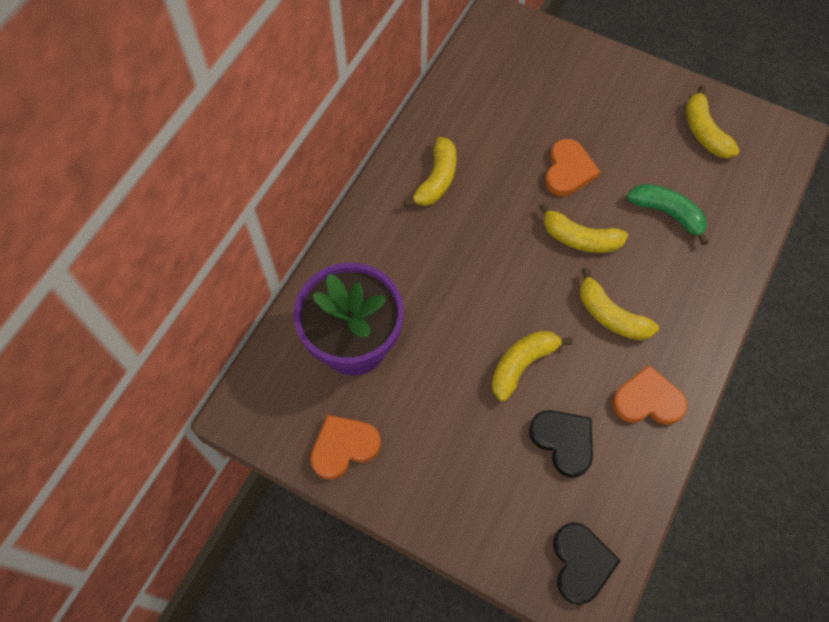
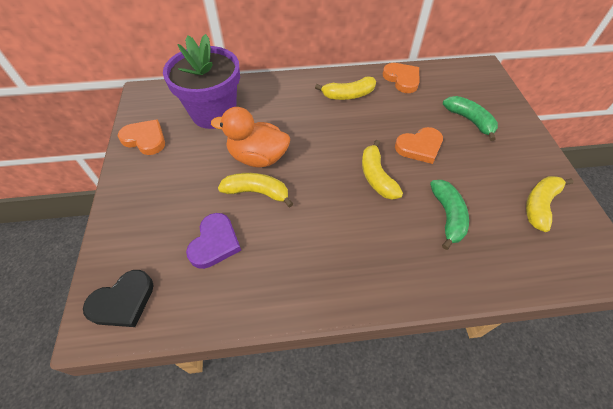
camera: 55 degrees right, 10 degrees down
black heart [529,410,593,478] -> purple heart [186,213,241,269]
yellow banana [580,268,659,340] -> none
orange heart [612,365,687,425] -> orange heart moved to [383,63,419,93]
none -> orange duck [211,107,290,168]
none -> green banana [443,96,498,141]

